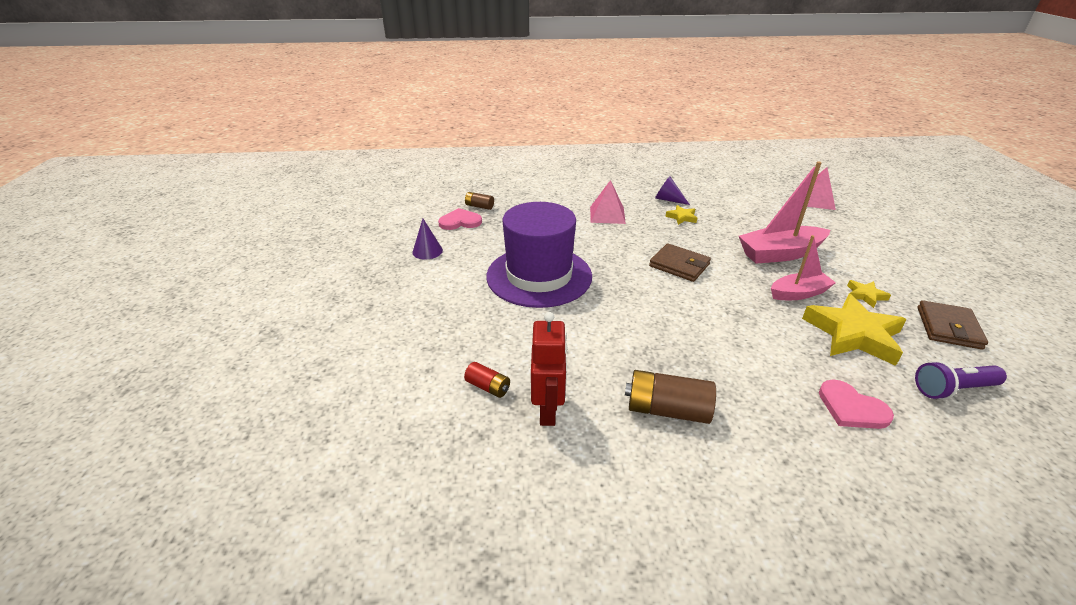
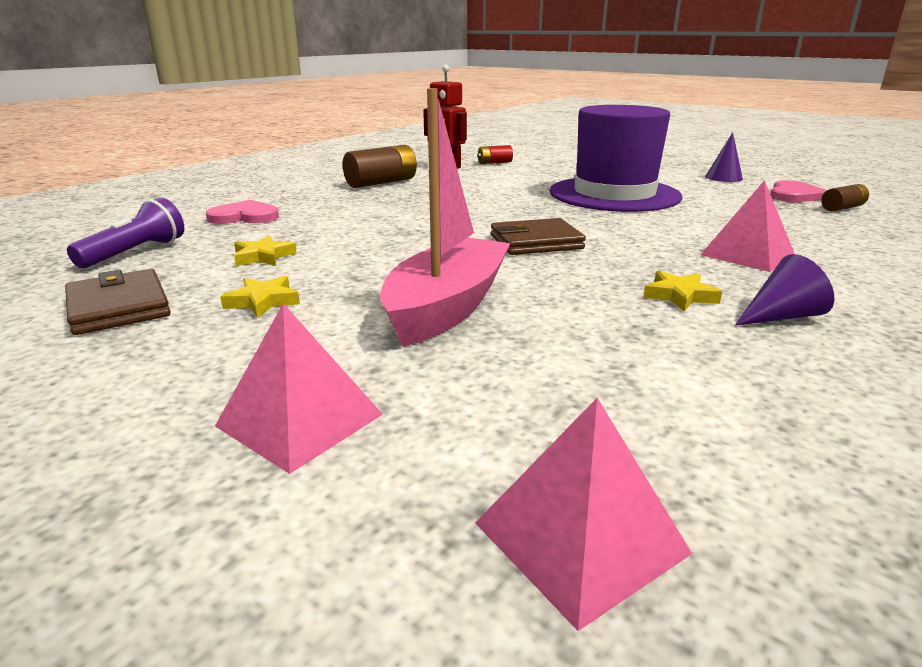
camera: 130 degrees right, 10 degrees down
pink boat [771,235,836,300] -> none
yellow star [802,294,907,366] -> yellow star [234,235,297,266], size x0.46
none -> pink pyramid [215,303,383,474]

